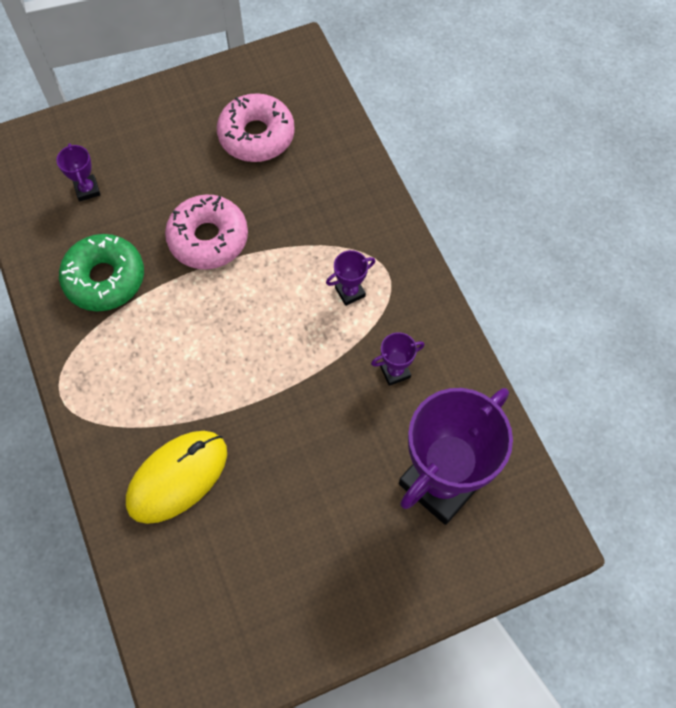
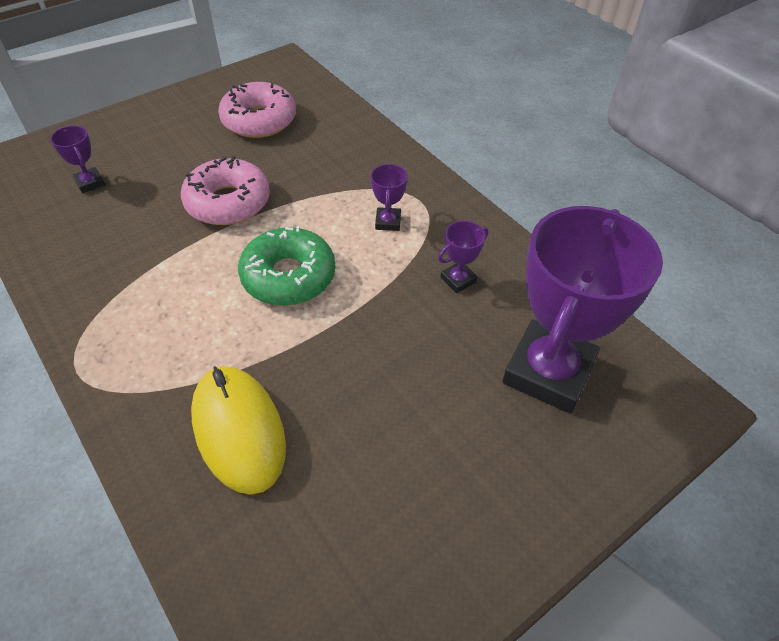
camera: 15 degrees left, 15 degrees down
green donut [59,234,144,311] -> green donut moved to [238,226,335,306]
yellow mouse [126,431,227,524] -> yellow mouse turned 60 degrees counterclockwise [191,366,286,495]
purple trophy [326,250,375,306] -> purple trophy turned 45 degrees counterclockwise [371,163,408,231]

